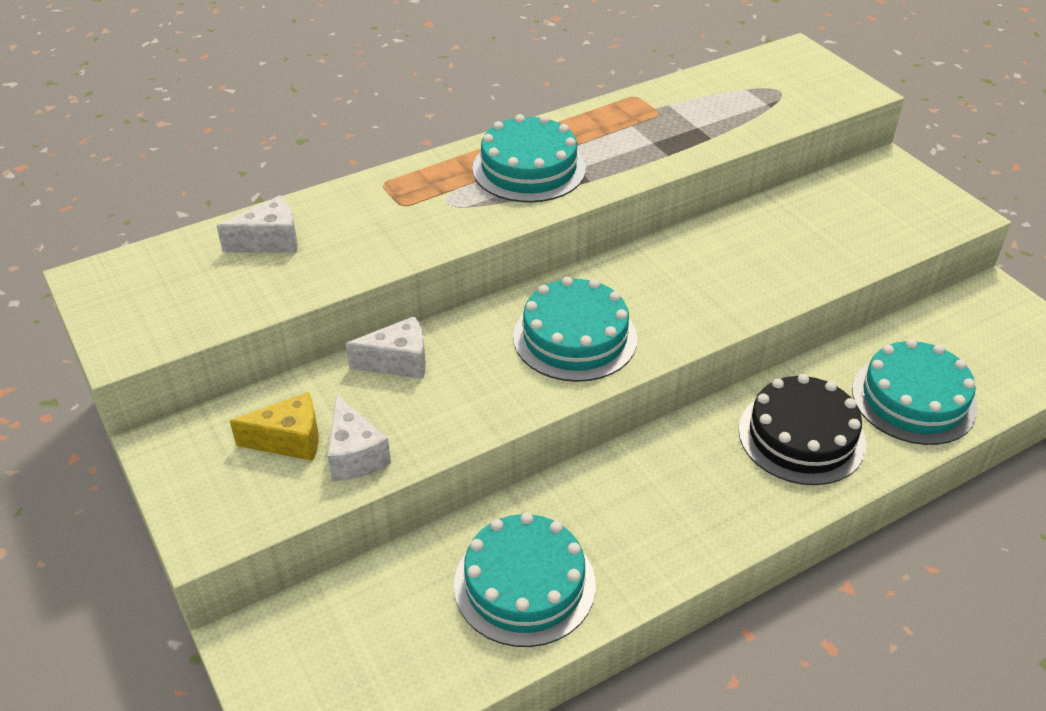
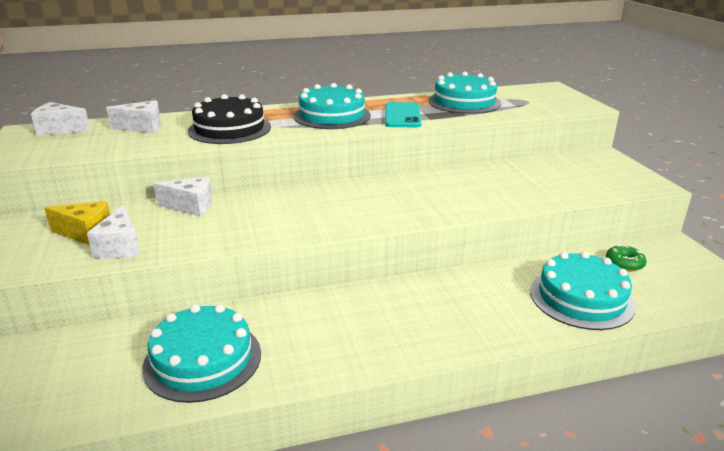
camera: 15 degrees right, 15 degrees down
turquoise cake [513,277,637,382] -> turquoise cake moved to [428,71,501,114]
black cake [738,374,866,485] -> black cake moved to [188,94,271,144]
none -> white cheese [31,102,90,136]
none -> turquoise phone [385,102,422,127]
none -> green donut [606,245,647,271]

